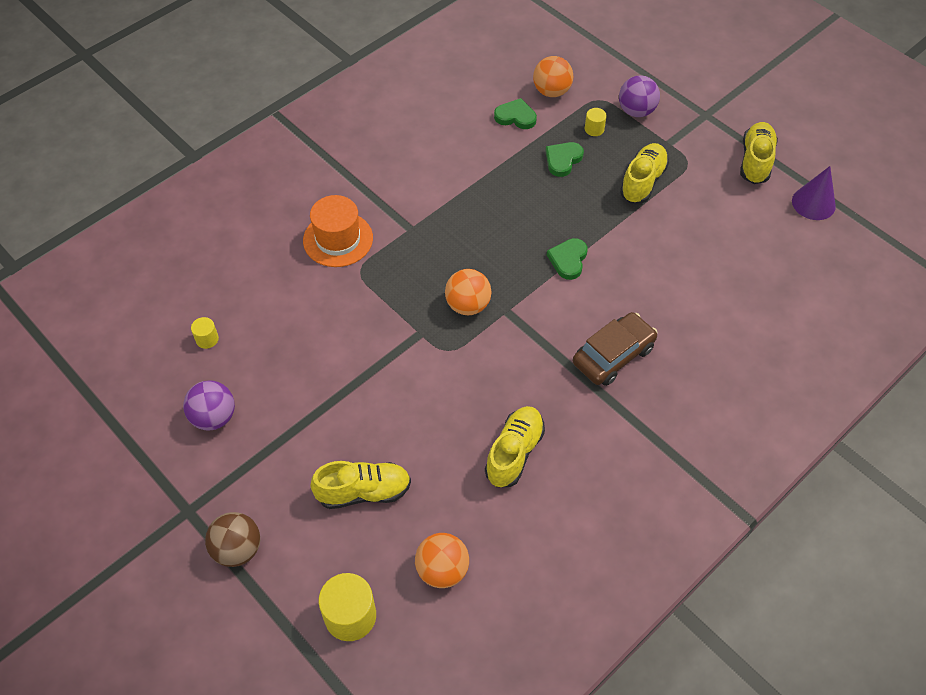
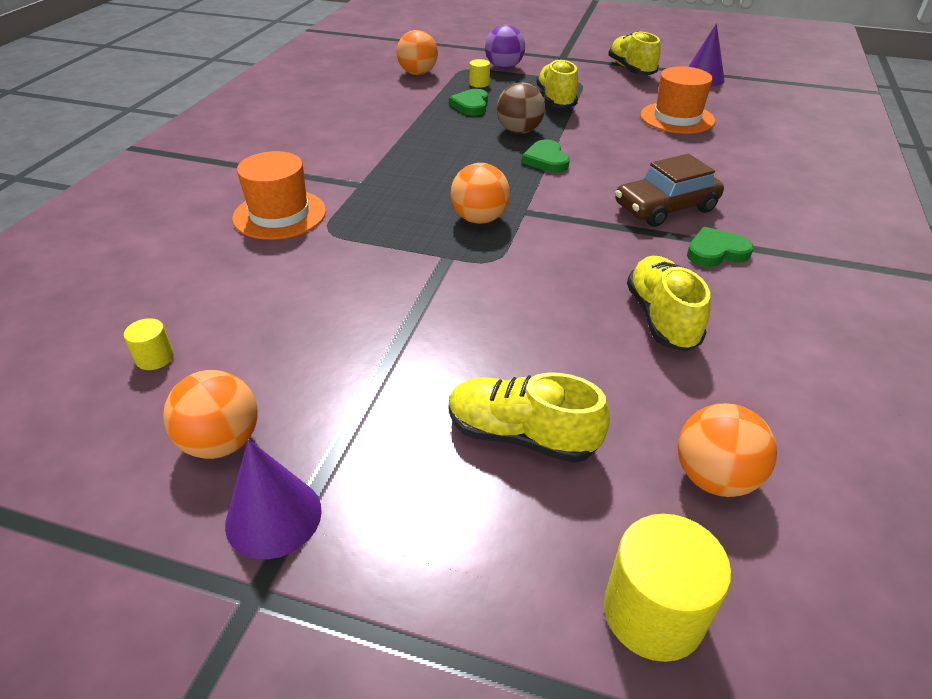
camera: 30 degrees left, 15 degrees down
purple ball [183,381,235,431] -> orange ball [163,370,258,459]
brown ball [205,512,260,567] -> brown ball moved to [497,82,545,134]
yellow shoe [311,461,411,509] -> yellow shoe turned 120 degrees counterclockwise [449,373,610,463]
green heart [494,98,537,129] -> green heart moved to [687,227,754,267]
brown car [573,312,657,386] -> brown car turned 135 degrees counterclockwise [615,154,724,227]
none -> purple cone [225,439,322,559]
none -> orange hat [641,66,715,134]

